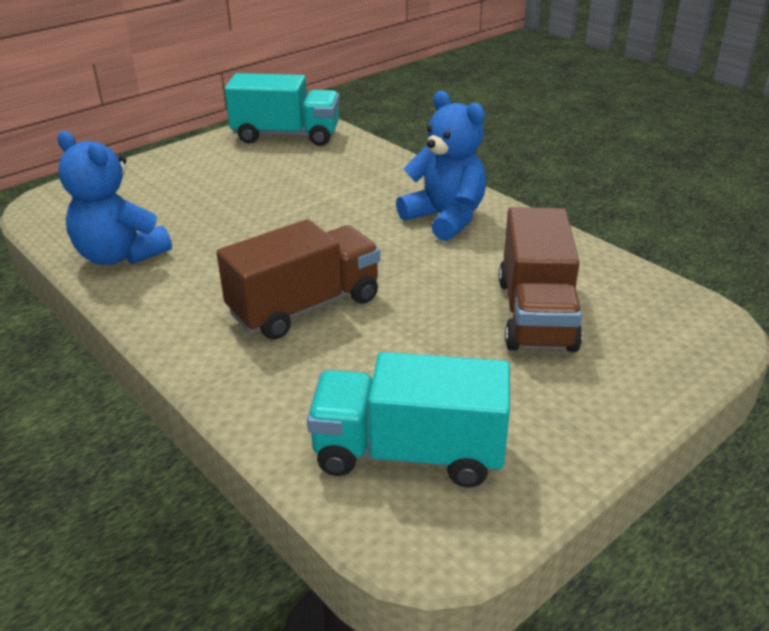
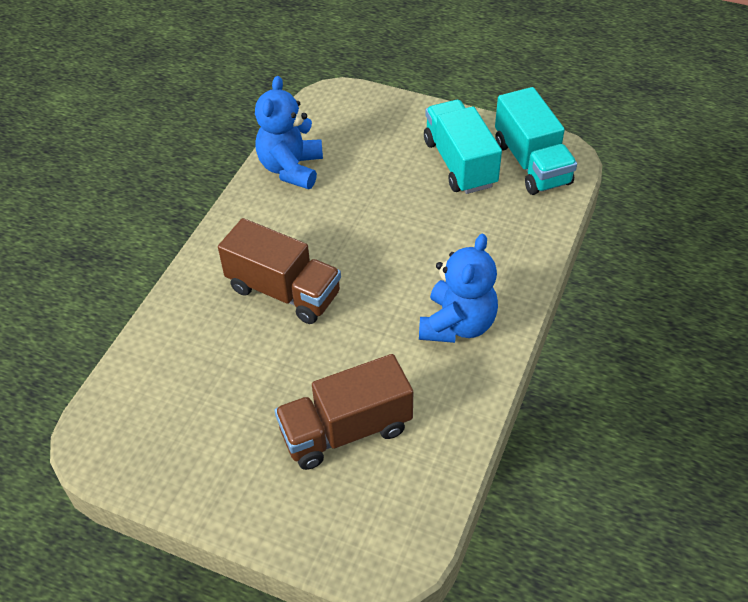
camera: 65 degrees right, 15 degrees up
turquoise truck [307,352,510,488] -> turquoise truck moved to [424,100,502,194]

